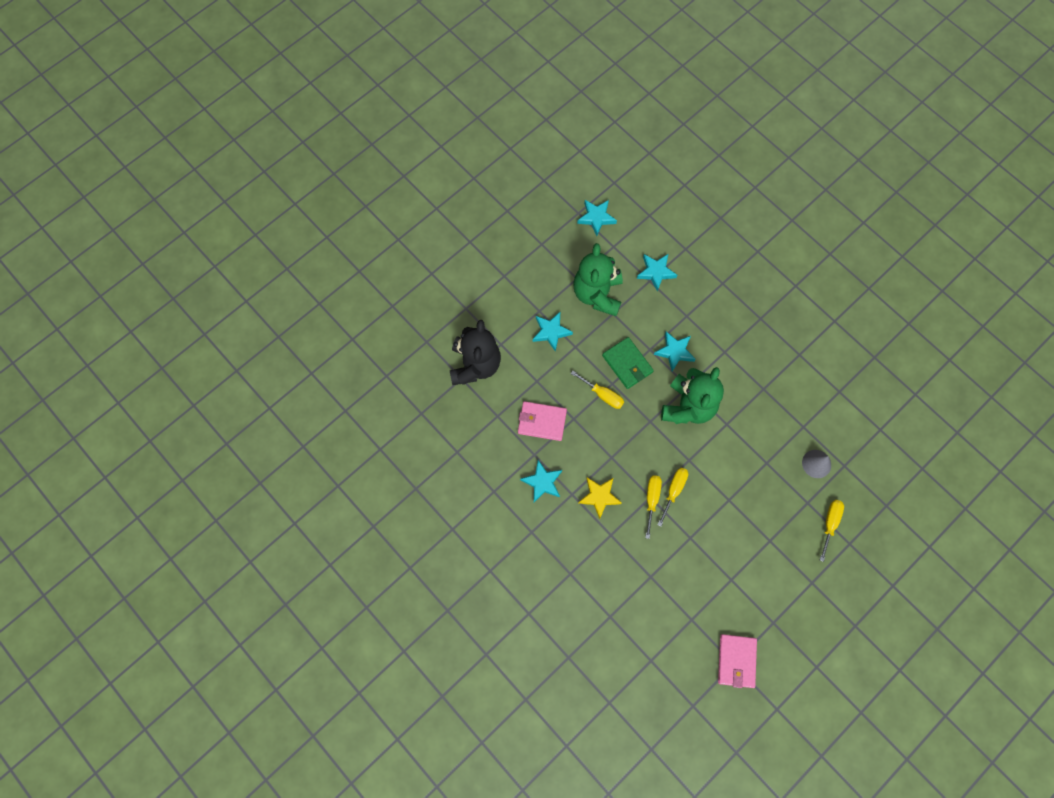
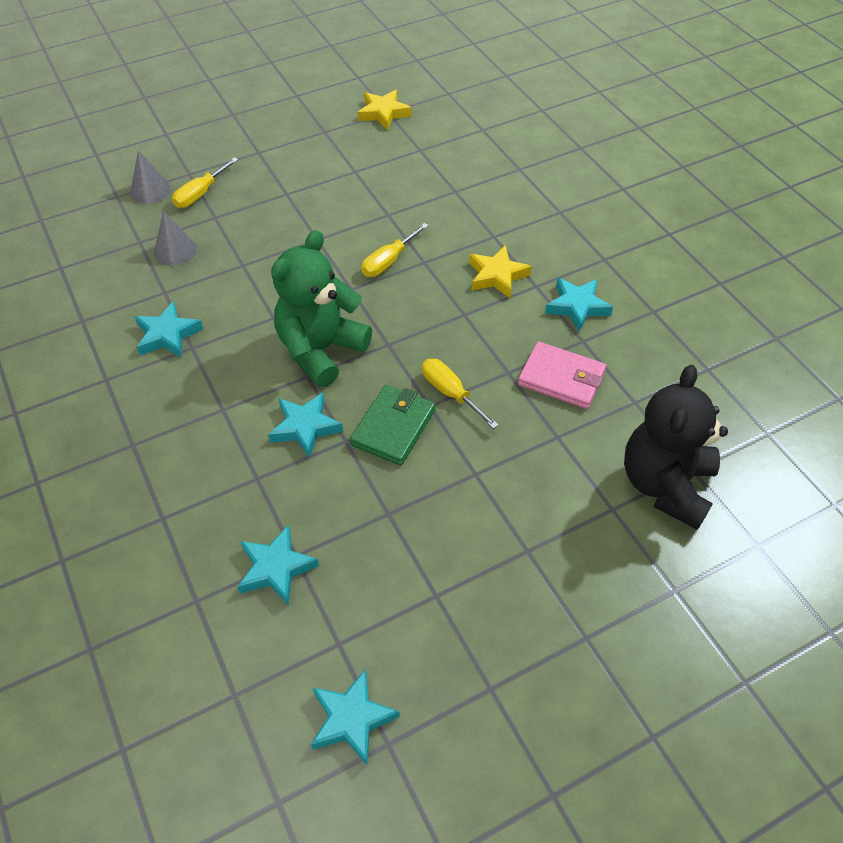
camera: 165 degrees left, 20 degrees down
turquoise star [533,312,573,352] -> turquoise star moved to [135,301,203,358]
green teddy bear [573,243,623,316] -> none
green wallet [602,337,654,389] -> green wallet turned 45 degrees clockwise [350,385,435,465]
yellow screwdriver [645,475,662,539] -> none
pink wallet [718,634,757,688] -> yellow star [357,90,412,130]
none -> grey cone [130,150,171,204]

